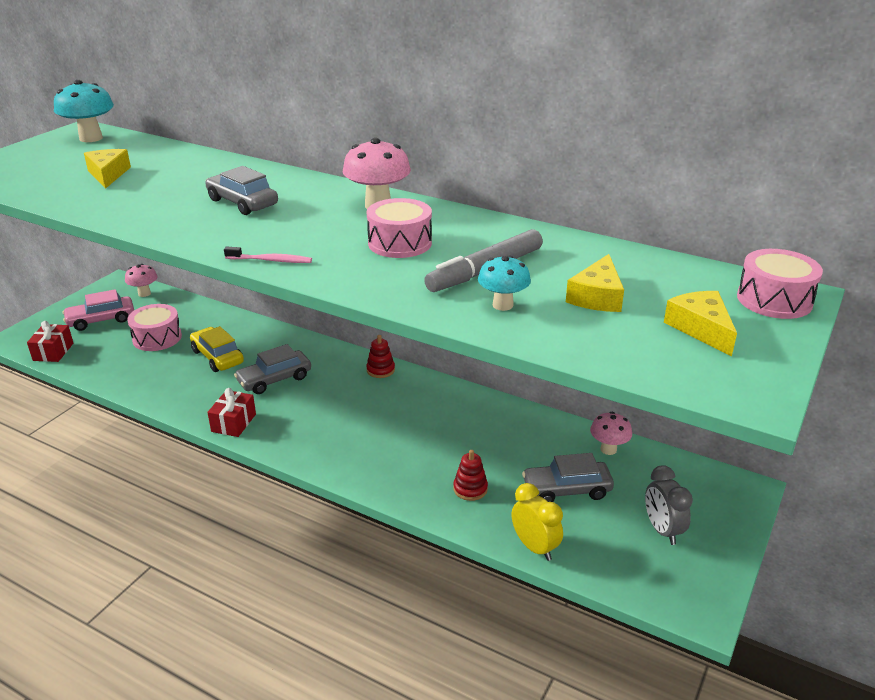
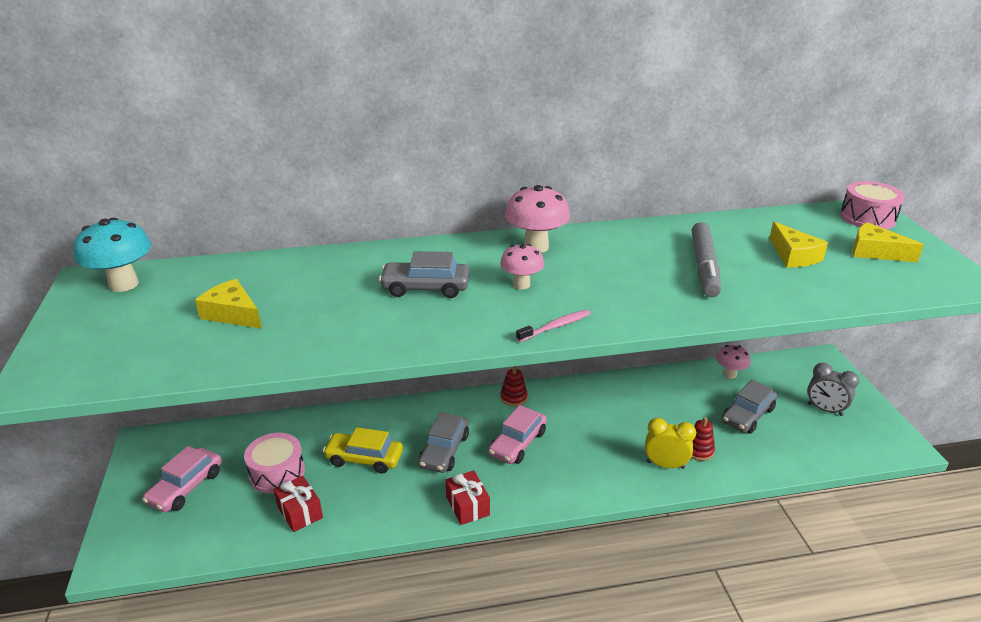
camera: 40 degrees left, 0 degrees up
red gift [27,321,73,362] -> red gift moved to [274,476,323,532]
pink mushroom [125,264,158,297] -> pink mushroom moved to [500,244,544,289]
pink drum [367,198,432,258] -> none
turquoise mushroom [478,255,531,311] -> none
yellow clock [511,483,563,561] -> yellow clock moved to [645,418,696,469]
none -> pink car [488,405,547,464]

